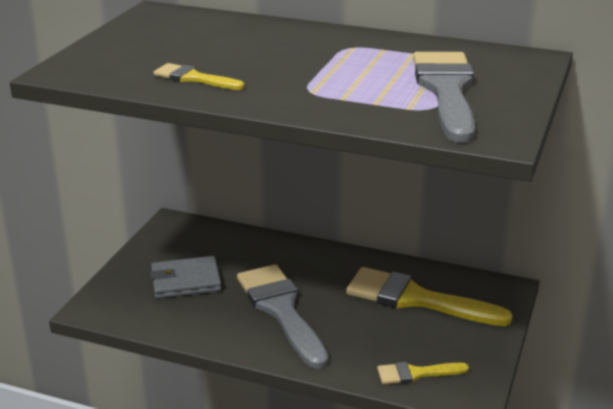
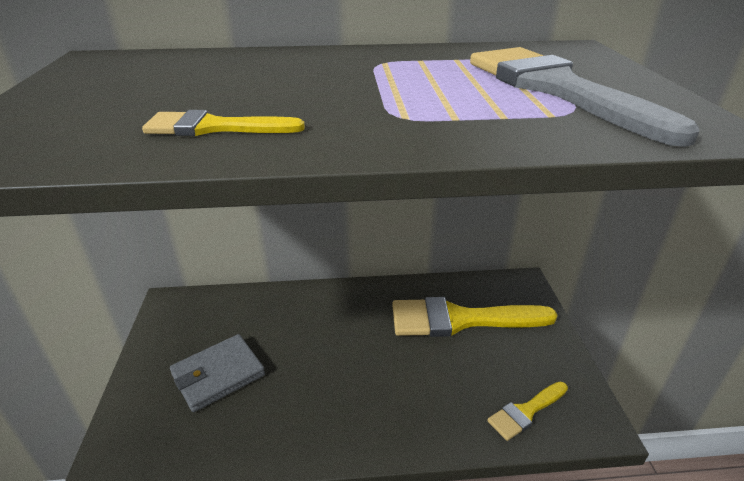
camera: 25 degrees left, 5 degrees up
grey brush [237,264,329,369] -> none

